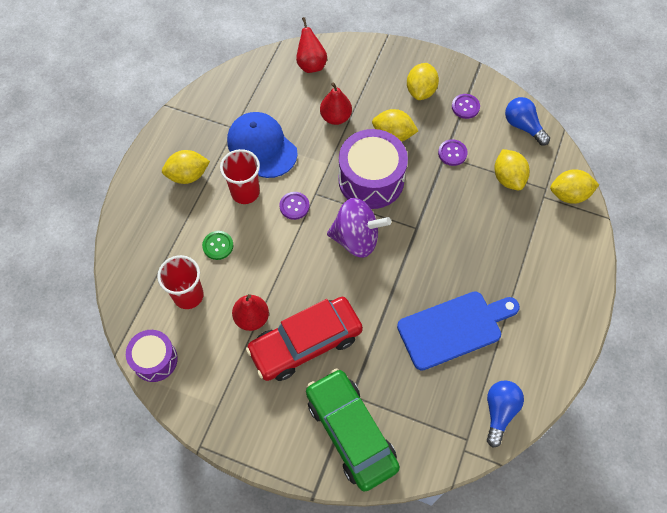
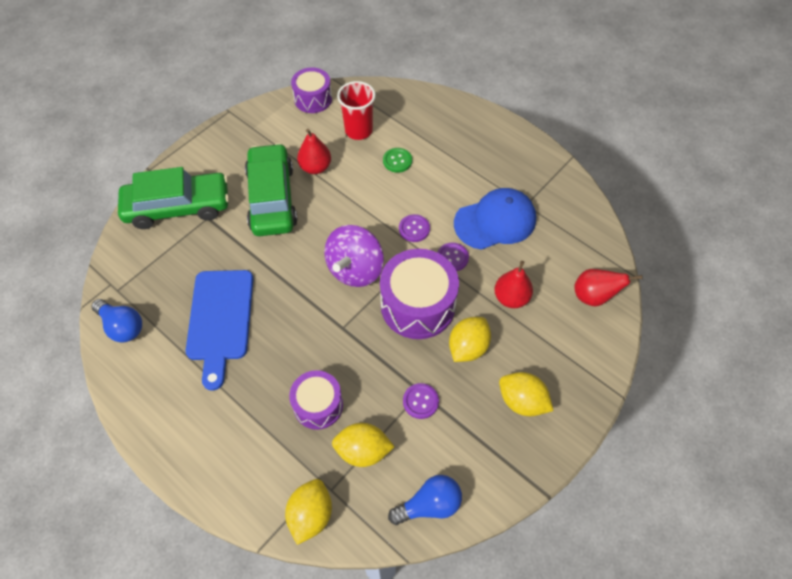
camera: 110 degrees right, 5 degrees down
yellow lemon [162,150,210,184] -> none
red cup [220,149,260,204] -> none
red car [246,297,363,381] -> green car [245,143,298,236]
purple button [452,94,480,119] -> purple button moved to [437,243,469,271]
none -> purple drum [289,370,343,430]

